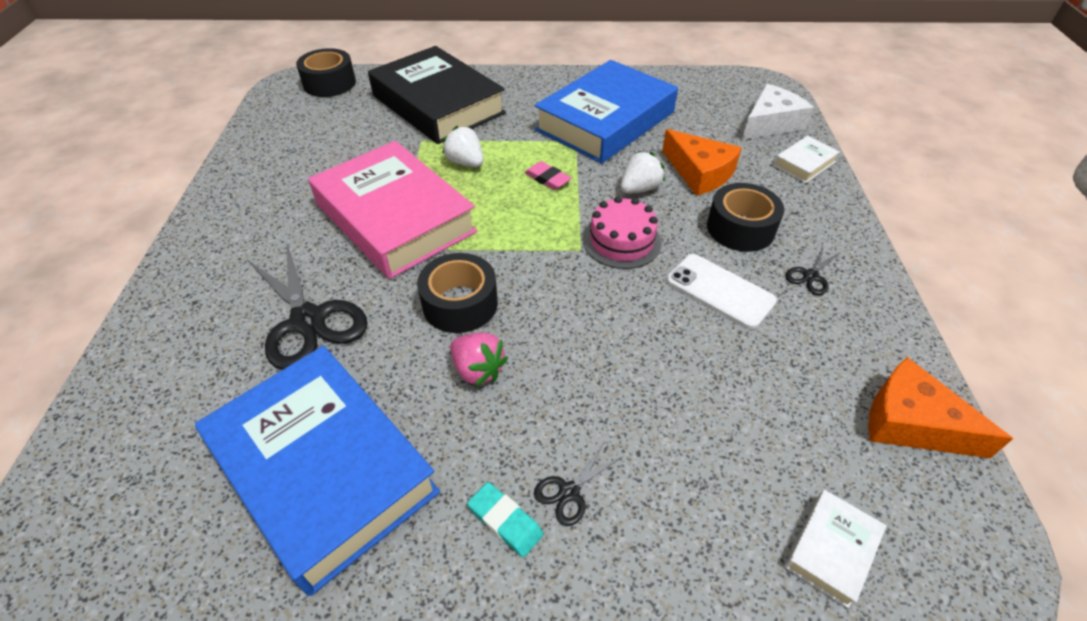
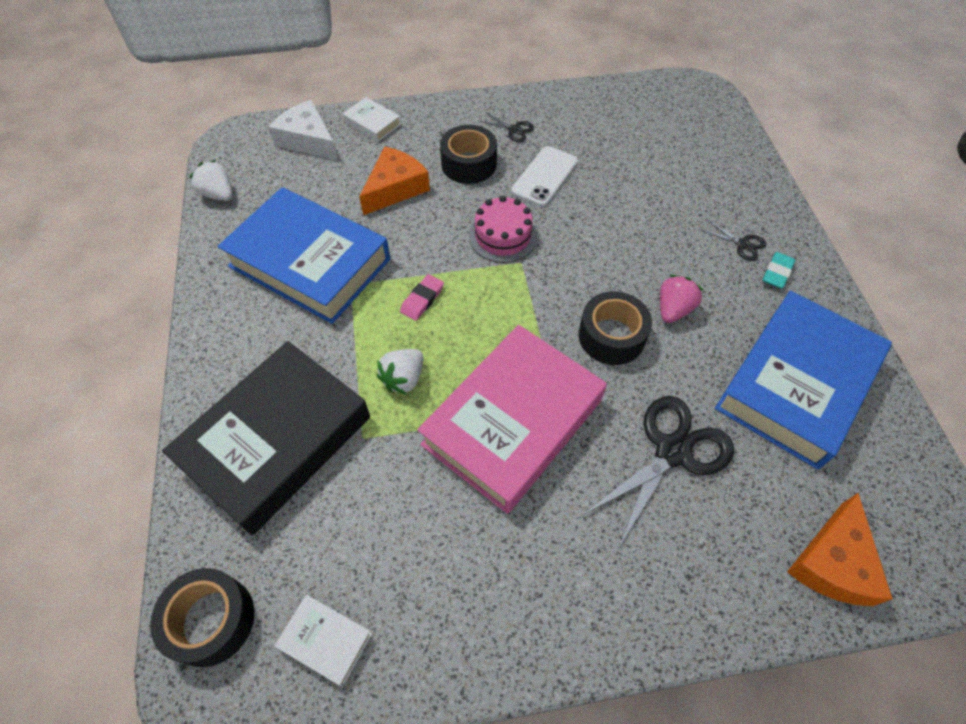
camera: 100 degrees left, 10 degrees up
white strawberry [621,151,665,193] -> white strawberry moved to [189,160,233,201]
white book [785,490,886,608] -> white book moved to [275,595,372,687]
orange cheese [868,357,1013,458] -> orange cheese moved to [787,493,893,606]

